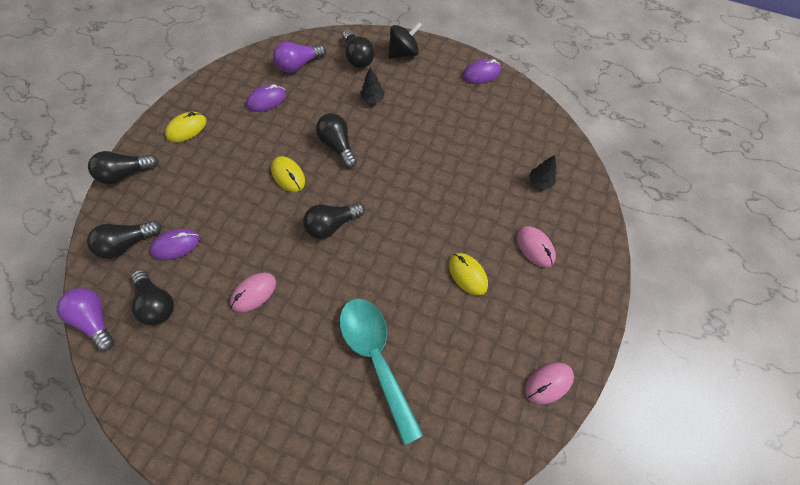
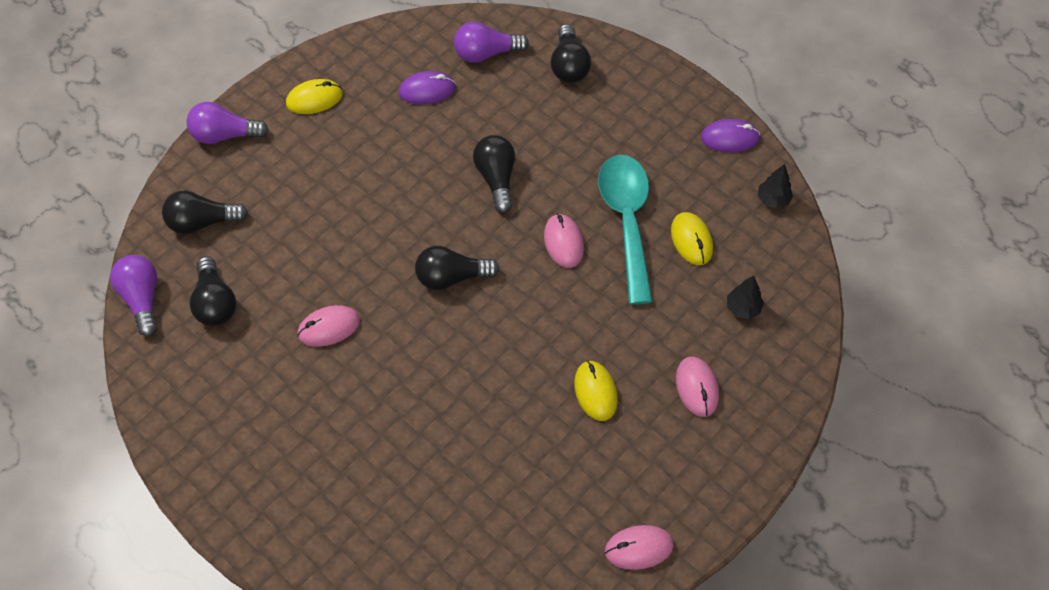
camera: 20 degrees right, 5 degrees down
black light bulb [88,151,159,184] -> purple light bulb [187,102,269,144]
purple mouse [150,229,200,261] -> none
yellow mouse [271,156,305,192] -> yellow mouse moved to [671,212,713,265]
turquoise spoon [340,298,423,445] -> turquoise spoon moved to [598,155,653,305]
black tree [360,67,385,103] -> black tree moved to [758,164,793,209]
black spinning top [388,22,422,59] -> none
none -> pink mouse [544,213,584,268]

